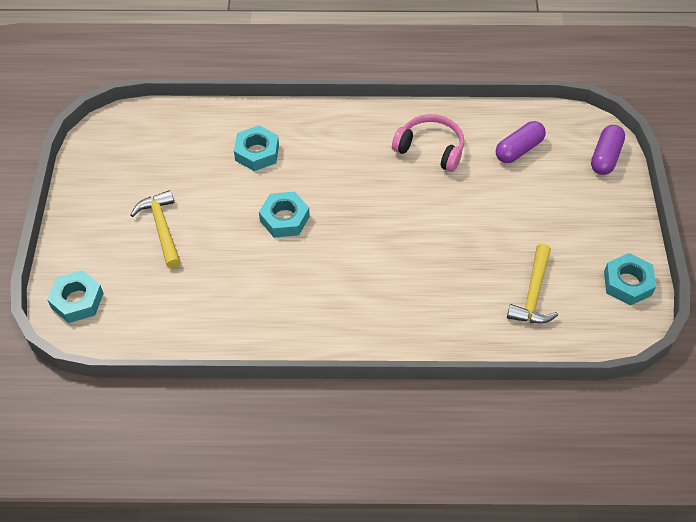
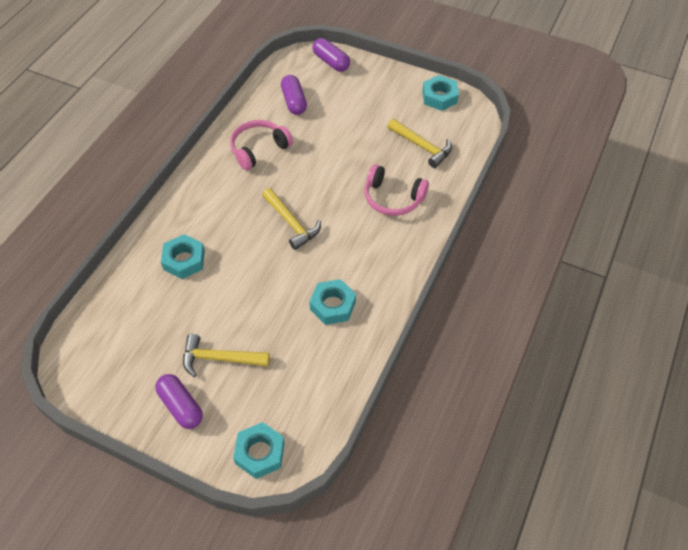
camera: 65 degrees left, 0 degrees up
turquoise nut [259,192,310,238] -> turquoise nut moved to [309,279,356,325]
none -> purple capsule [155,374,203,429]
none -> yellow hammer [262,188,321,250]
none -> pink headphones [365,164,429,216]

